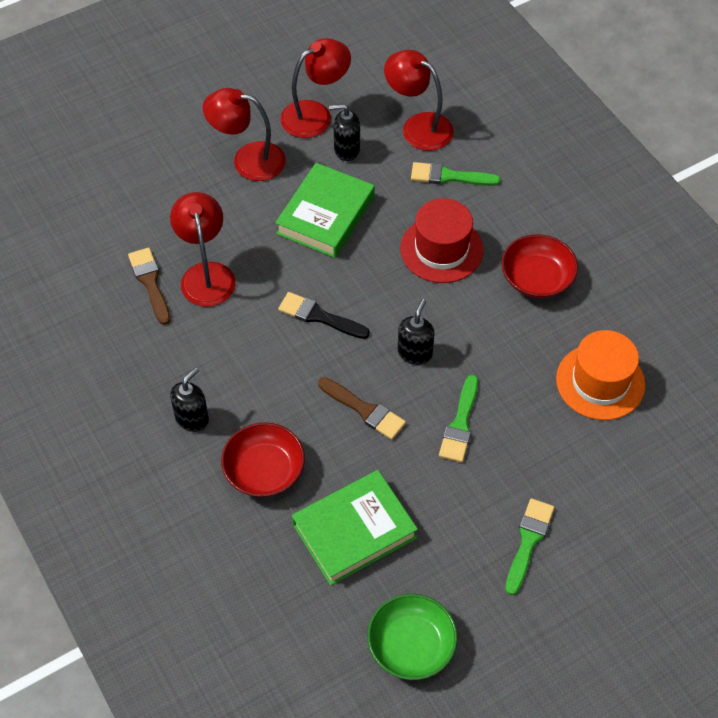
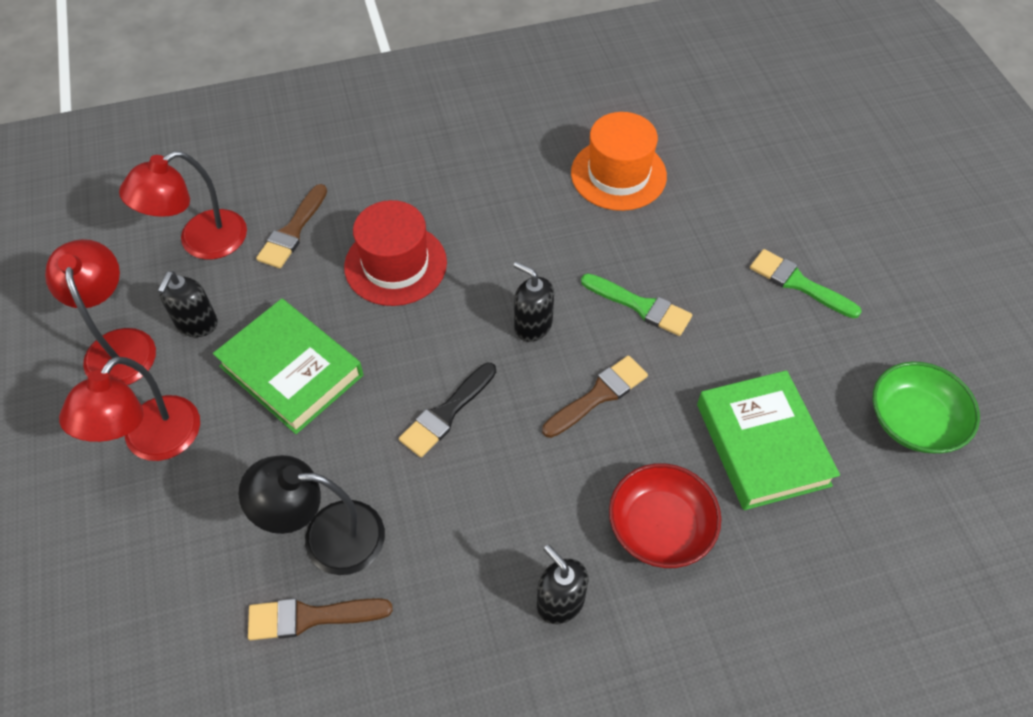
camera: 75 degrees left, 0 degrees up
red lamp [170,192,236,307] -> black lamp [238,455,385,575]
green brush [411,162,501,186] -> brown brush [256,184,327,268]
red bowl [501,234,578,298] -> none

